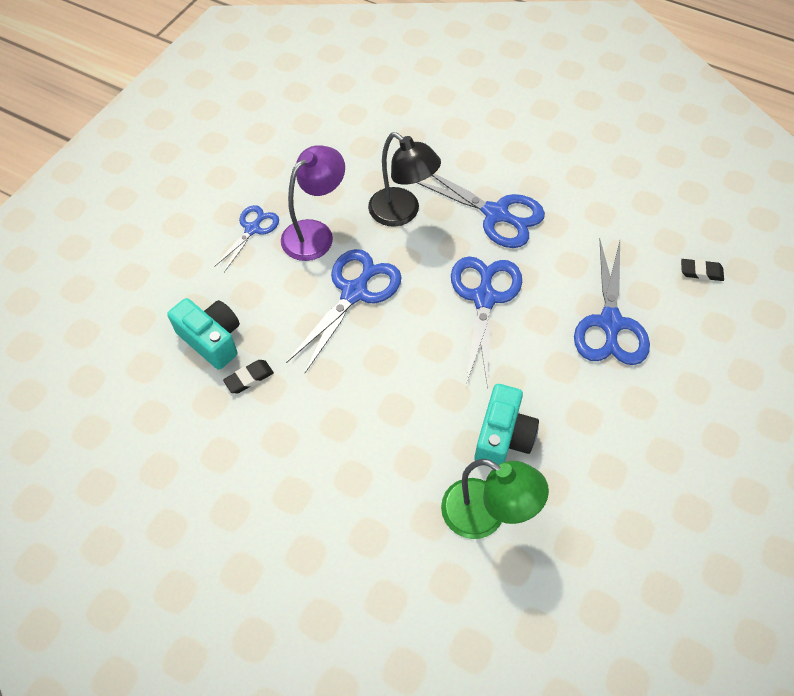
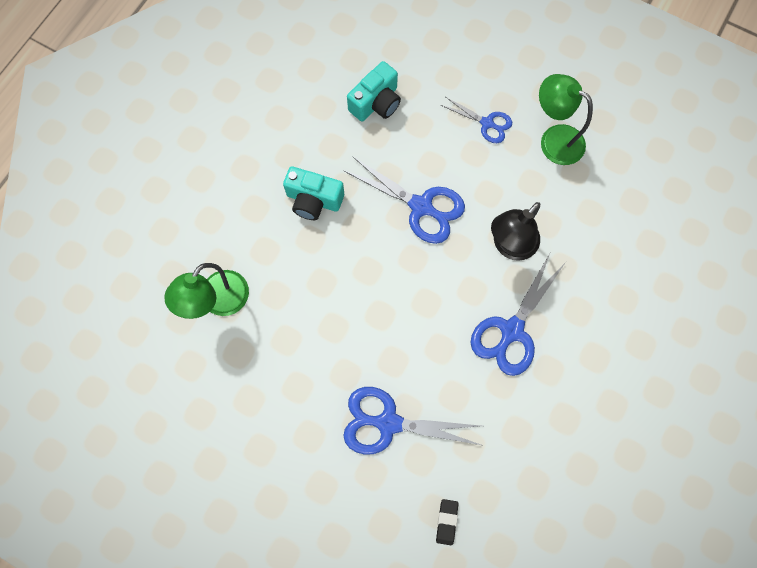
camera: 90 degrees right, 15 degrees up
black eraser [223,360,274,393] -> none
purple lamp [281,145,345,261] -> none
blue scissors [451,256,522,388] -> none
turquoise camera [474,384,539,466] -> turquoise camera moved to [283,166,344,220]
none -> green lamp [539,74,593,165]

